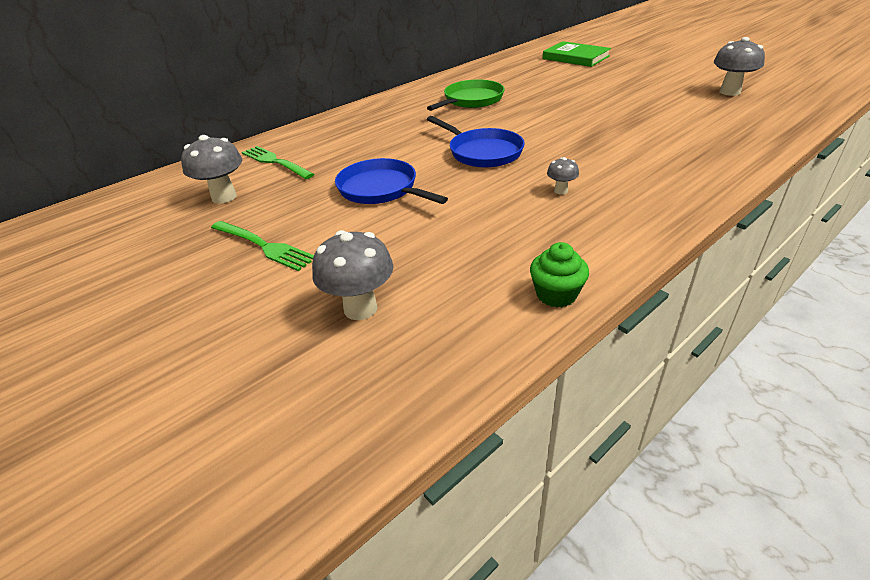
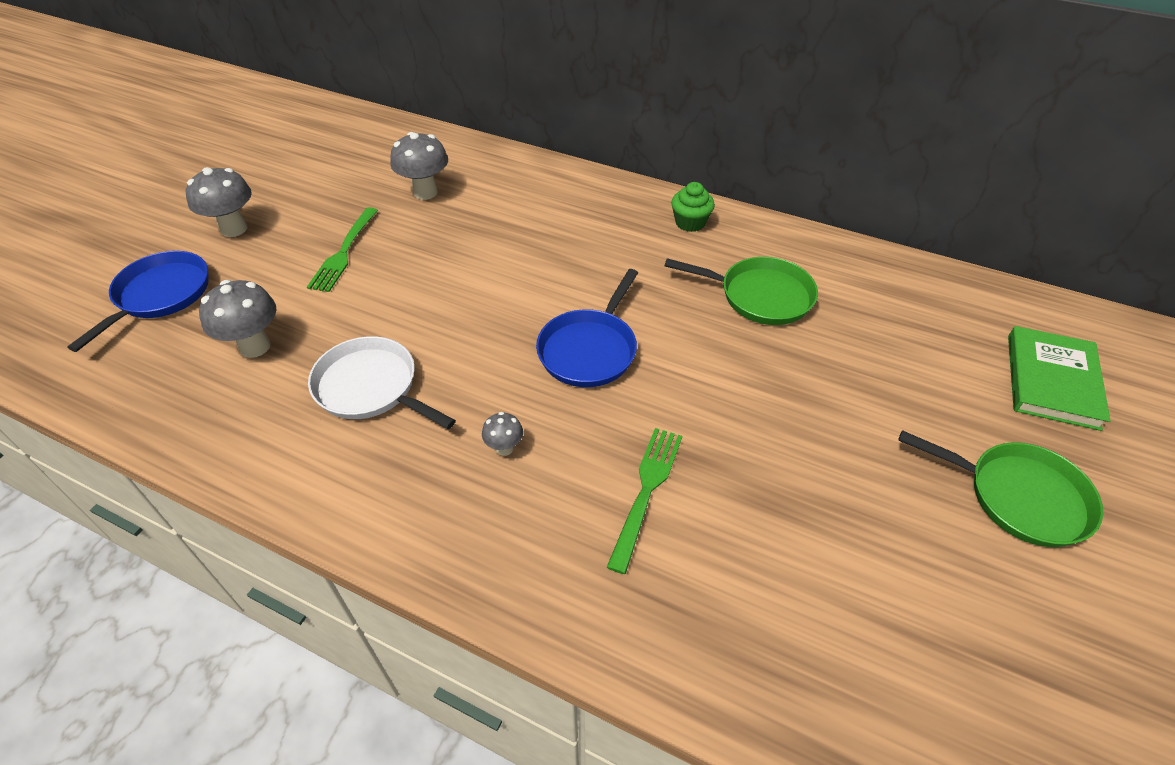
camera: 65 degrees right, 10 degrees up
green fork [242,146,314,179] -> green fork moved to [607,428,682,574]
blue pan [335,158,448,204] -> blue pan moved to [67,251,209,352]
green cupcake [530,242,589,308] -> green cupcake moved to [671,182,715,232]
grey mushroom [714,37,765,96] -> grey mushroom moved to [185,167,252,237]
none -> white pan [308,336,456,429]
none -> green pan [898,430,1103,547]

